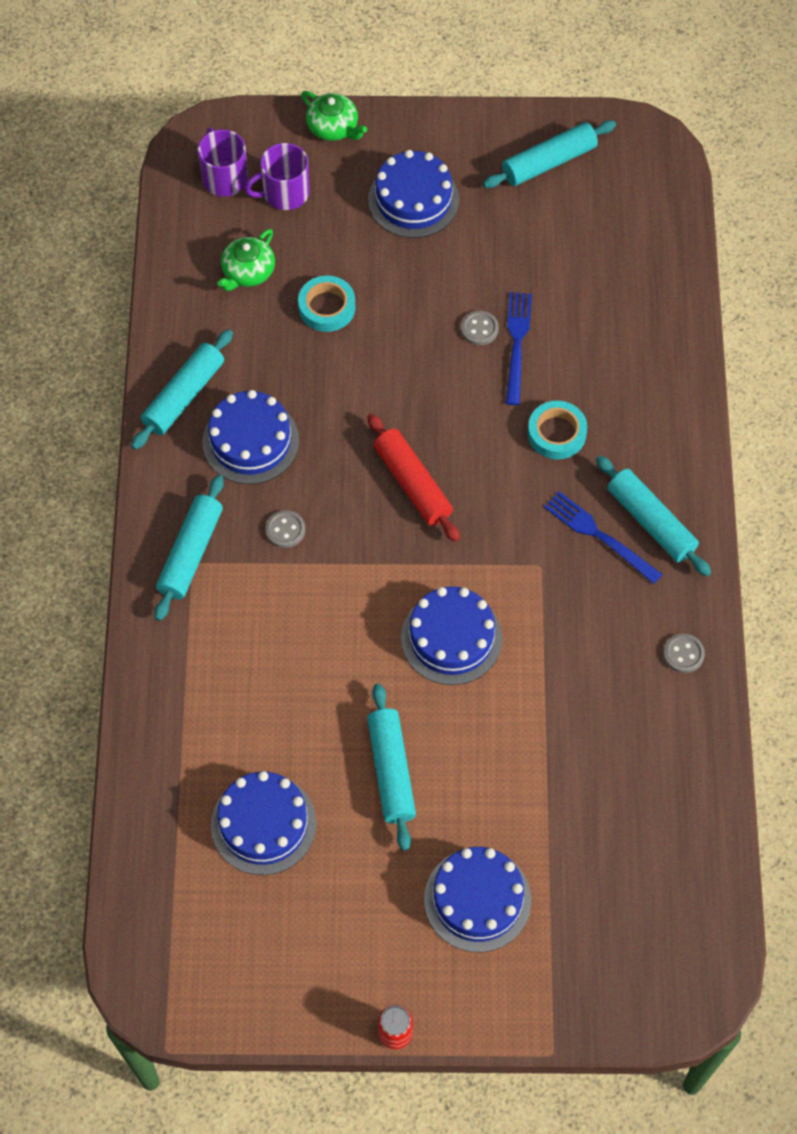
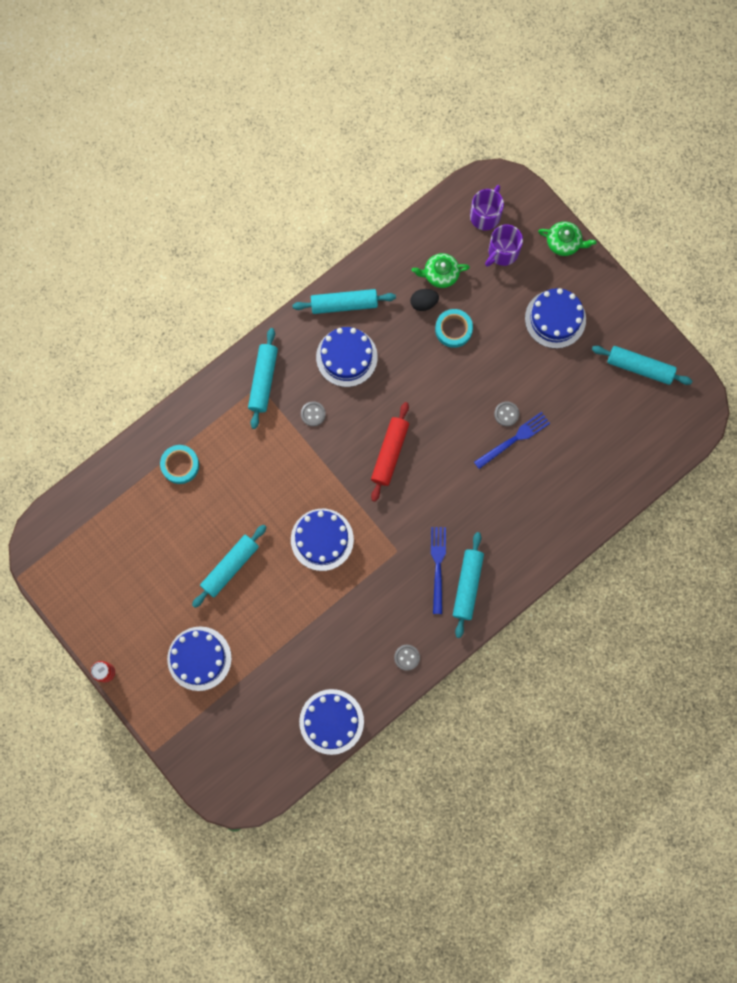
camera: 50 degrees right, 15 degrees up
turquoise rolling pin [154,475,224,621] -> turquoise rolling pin turned 60 degrees counterclockwise [248,328,278,429]
blue cake [211,771,317,875] -> blue cake moved to [299,689,364,755]
purple mug [245,143,310,210] -> purple mug turned 75 degrees counterclockwise [485,224,523,267]
green teapot [301,91,367,141] -> green teapot turned 75 degrees counterclockwise [538,221,596,256]
turquoise tape [528,401,587,459] -> turquoise tape moved to [160,445,199,484]
none -> black egg [410,289,439,311]

